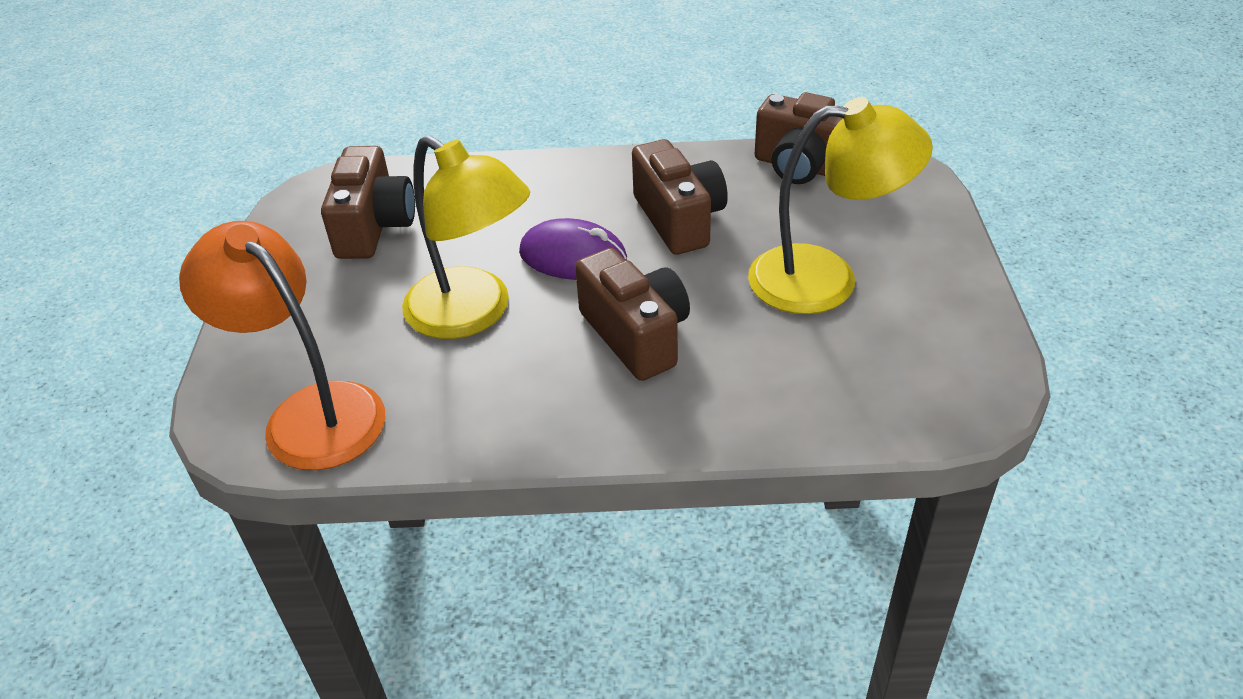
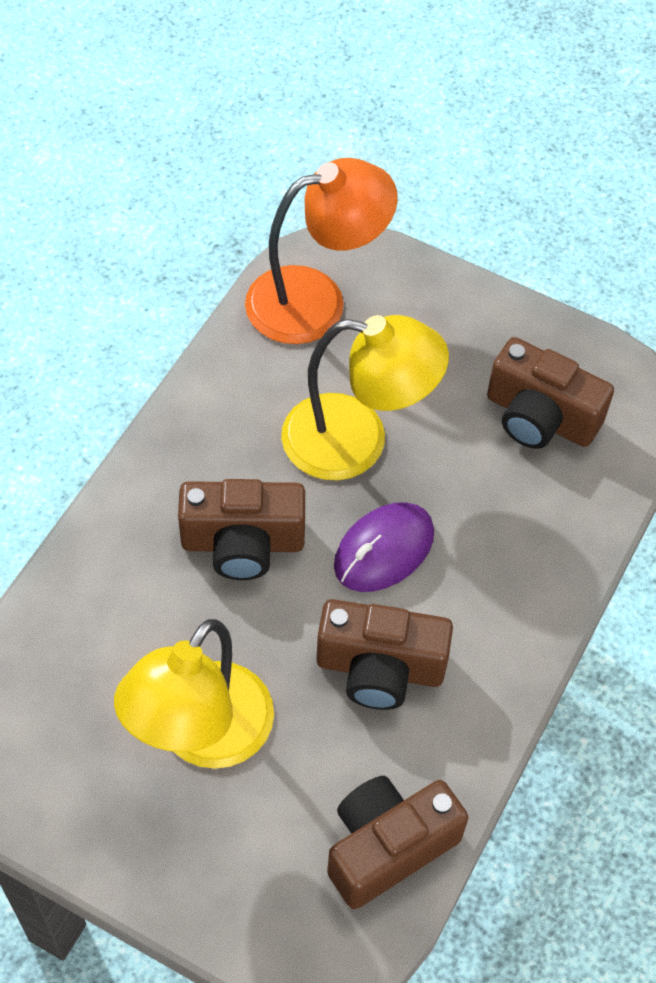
camera: 115 degrees right, 15 degrees up
yellow lamp [402,135,530,339] -> yellow lamp turned 150 degrees counterclockwise [281,315,449,480]

